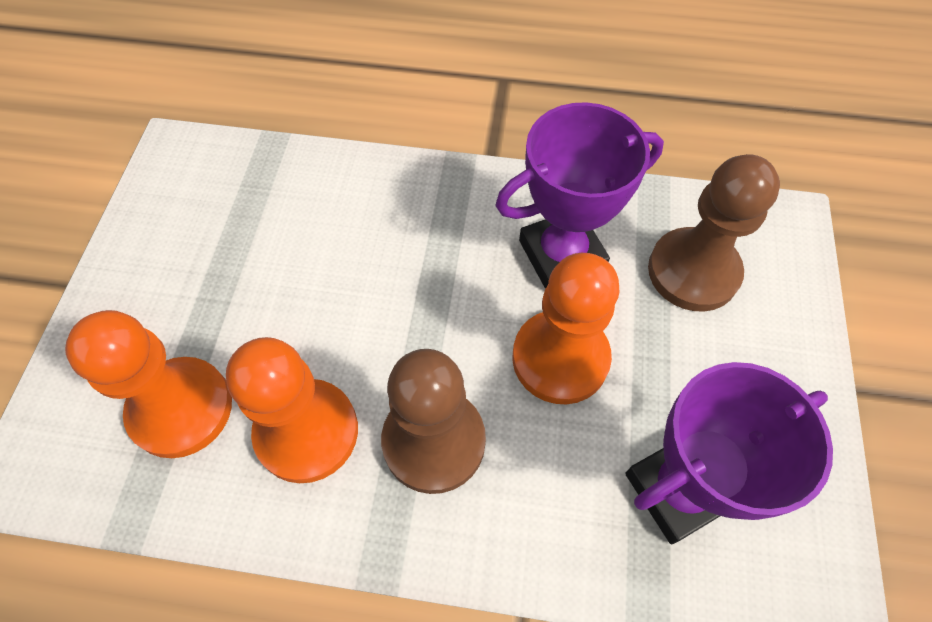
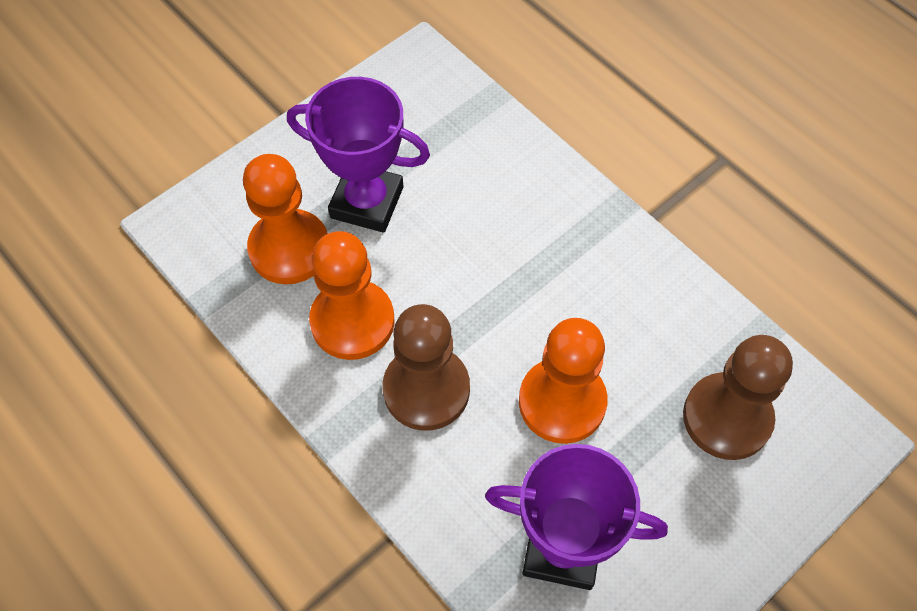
camera: 40 degrees right, 0 degrees up
purple trophy [495,102,664,289] -> purple trophy moved to [287,77,430,233]

